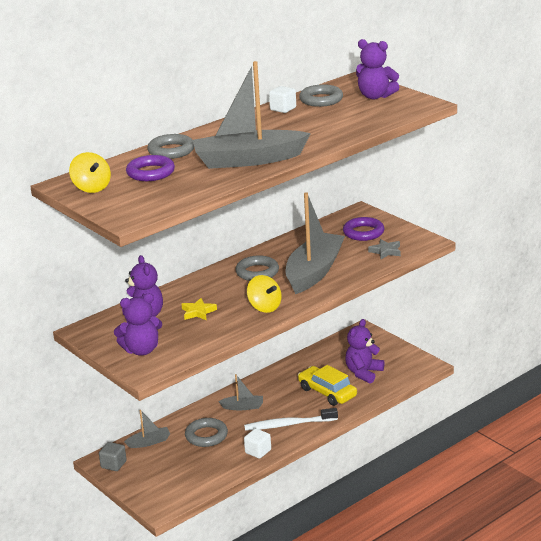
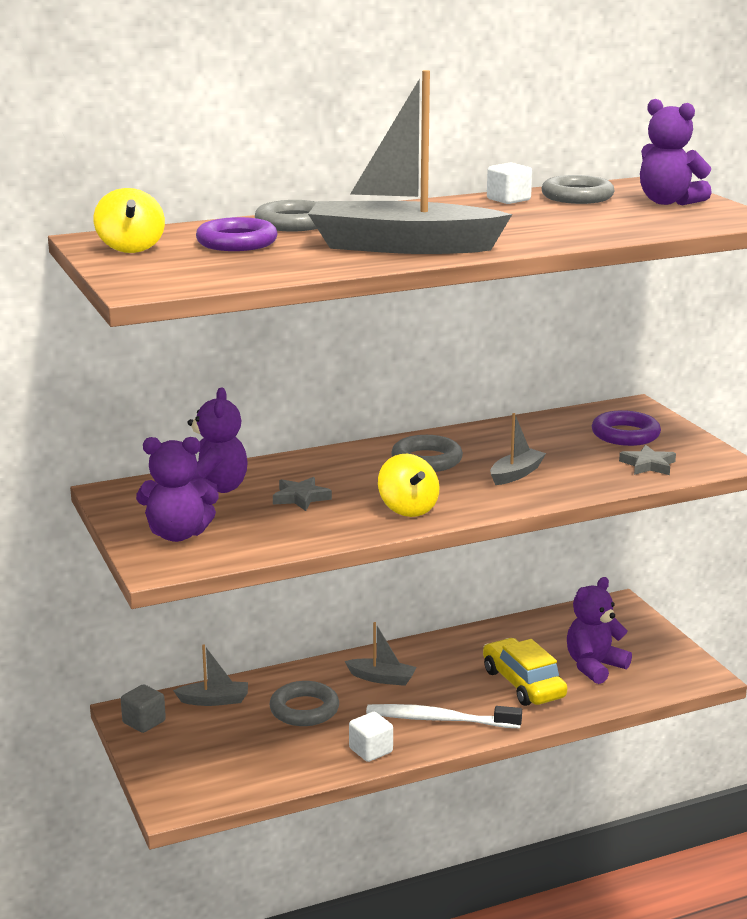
camera: 15 degrees right, 5 degrees down
yellow star [182,298,217,320] -> grey star [273,477,332,511]
grey boat [285,192,345,294] -> grey boat [490,413,546,485], size x0.44

